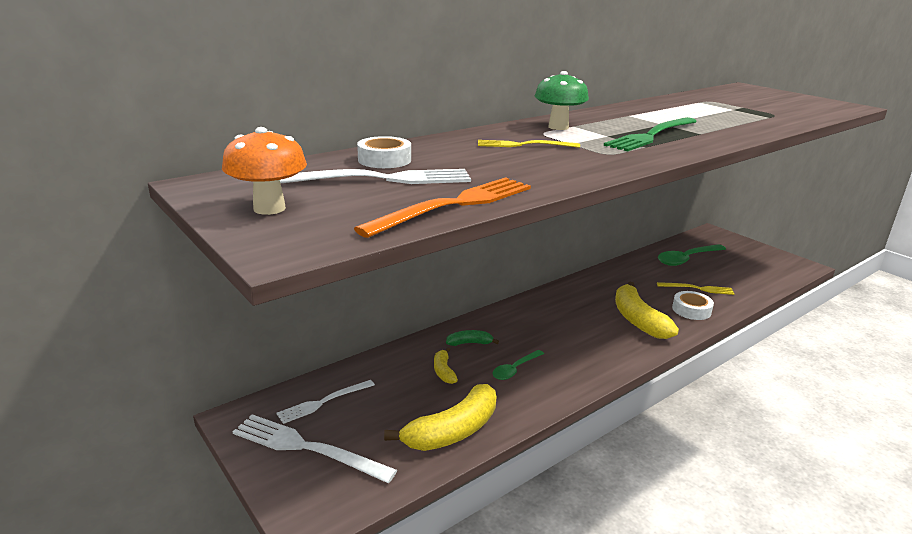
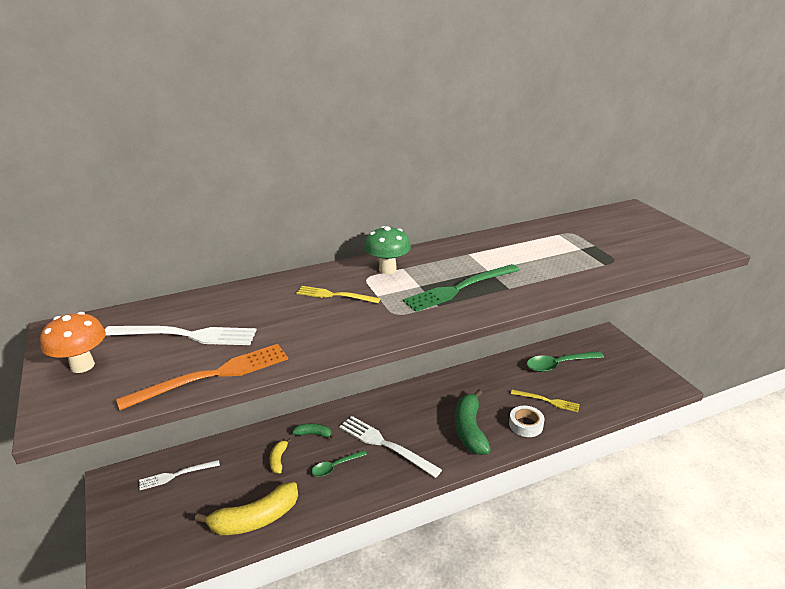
camera: 15 degrees right, 5 degrees up
white fork [233,414,397,483] -> white fork moved to [339,416,442,478]
white tape [357,136,411,168] -> none
yellow banana [615,282,679,339] -> green banana [455,390,491,455]

